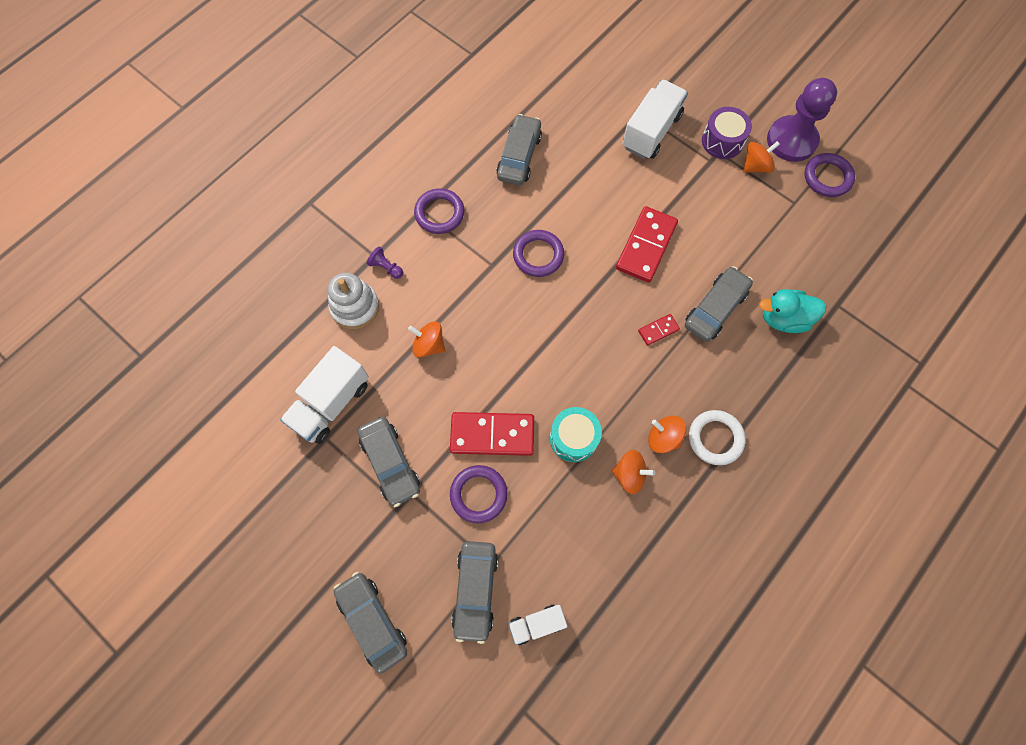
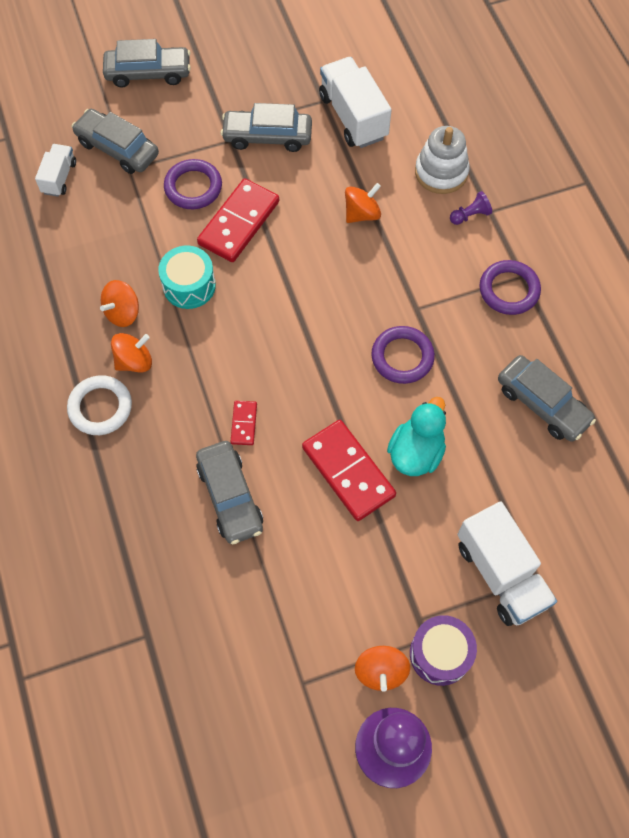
camera: 120 degrees right, 5 degrees down
turquoise duck [759,289,826,333] -> turquoise duck moved to [387,397,446,476]
purple ring [805,153,855,197] -> none

